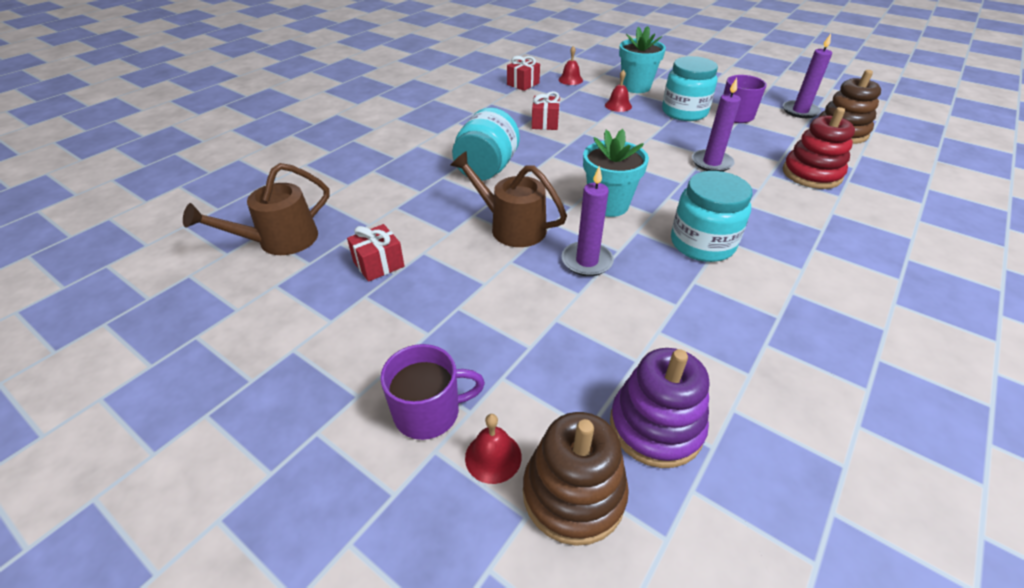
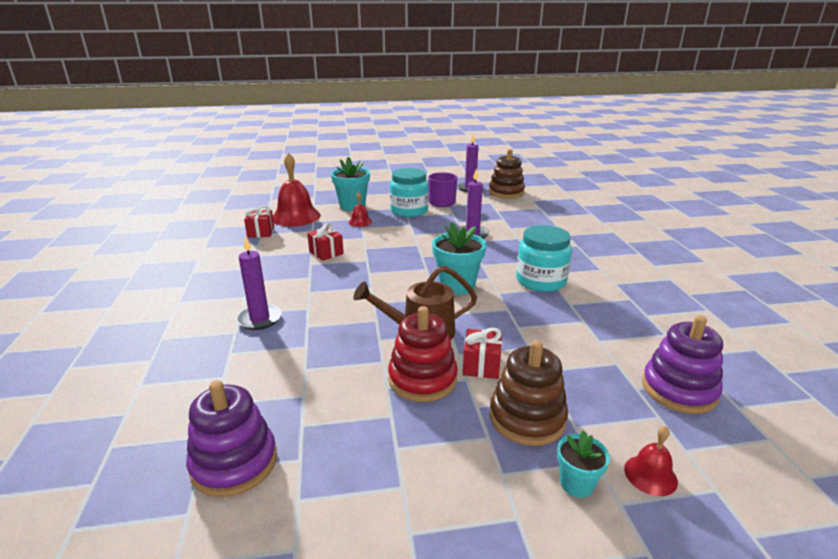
camera: 45 degrees left, 15 degrees down
brown watering can [183,163,330,255] -> purple stacking toy [186,380,277,497]
red gift [347,224,404,282] -> red gift moved to [463,328,502,379]
purple mug [380,344,485,440] -> turquoise flower pot [557,430,610,498]
turquoise jar [452,108,520,180] -> none
brown stacking toy [523,412,629,546] -> brown stacking toy moved to [490,340,568,446]
red bell [558,46,583,85] -> red bell [273,153,321,226], size x2.09
purple candle [562,166,614,276] -> purple candle moved to [236,235,282,330]
red stacking toy [783,107,855,189] -> red stacking toy moved to [388,306,458,402]

